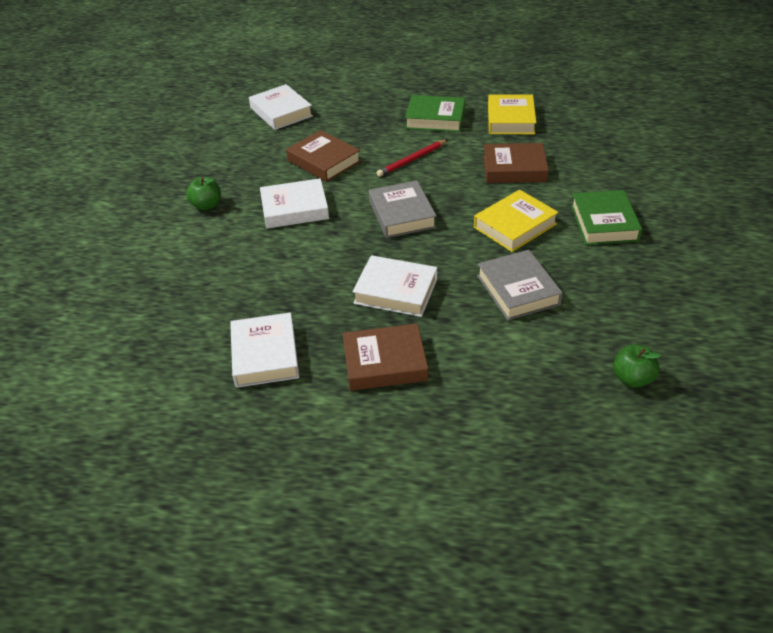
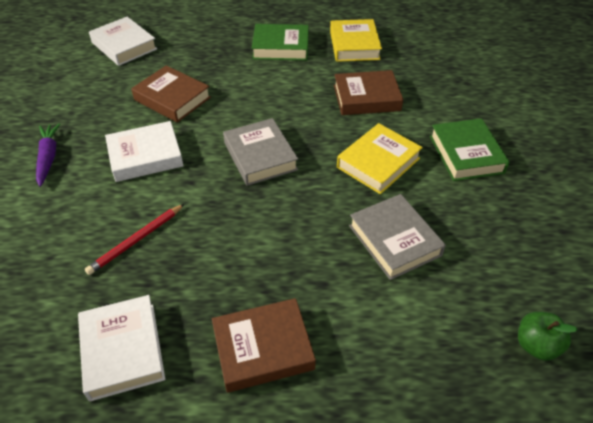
camera: 10 degrees left, 5 degrees up
green apple [186,177,221,210] -> purple carrot [36,123,60,187]
white book [352,255,437,317] -> none
red pencil [377,140,447,177] -> red pencil moved to [85,204,184,275]

